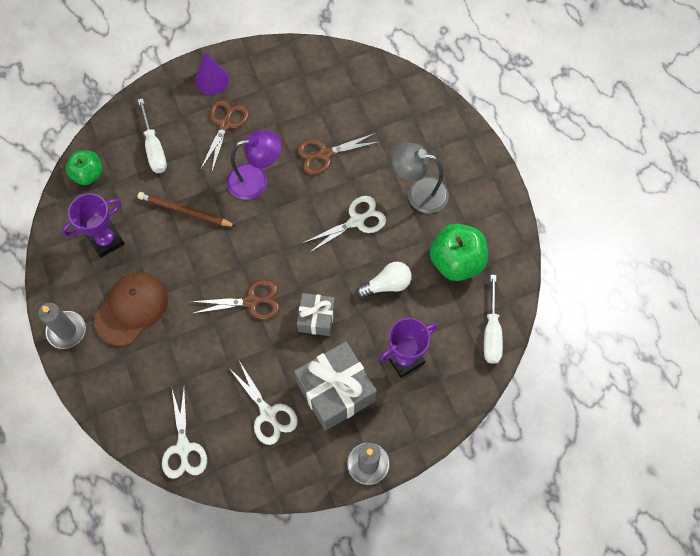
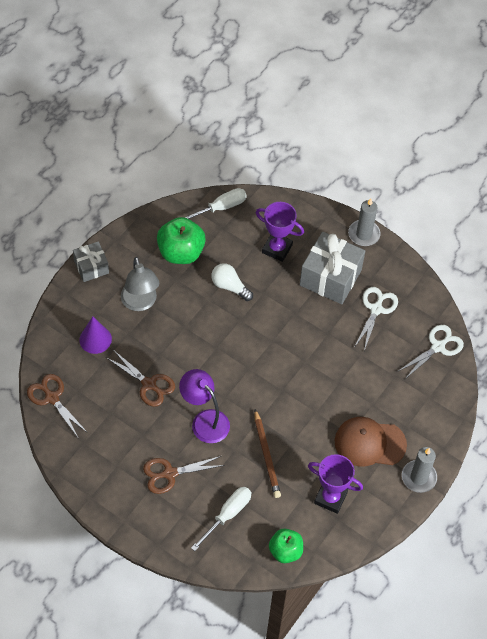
camera: 125 degrees left, 10 degrees down
brown scissors [190,279,280,320] -> brown scissors moved to [27,374,88,439]
purple cone [195,53,229,95] -> purple cone moved to [79,316,112,354]
grey gift [297,293,335,336] -> grey gift moved to [73,241,109,282]
white scissors [303,196,386,253] -> none

